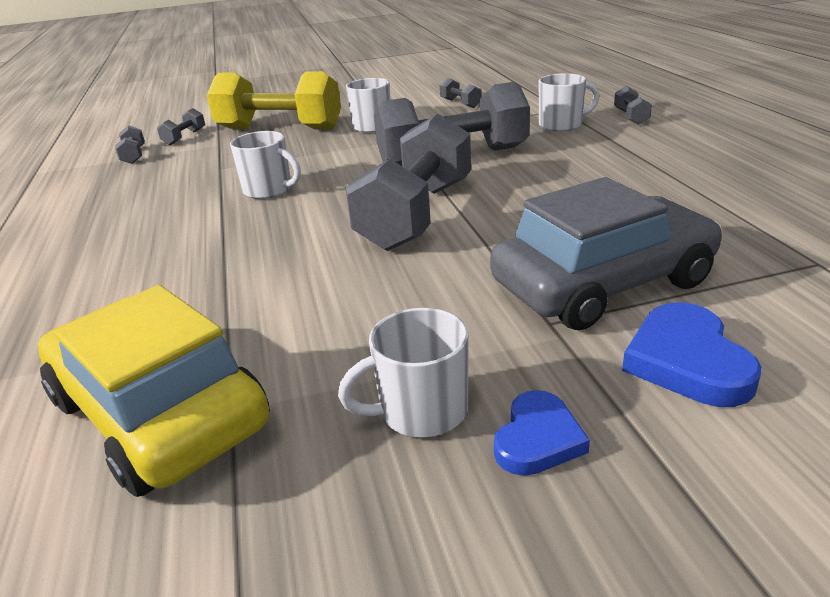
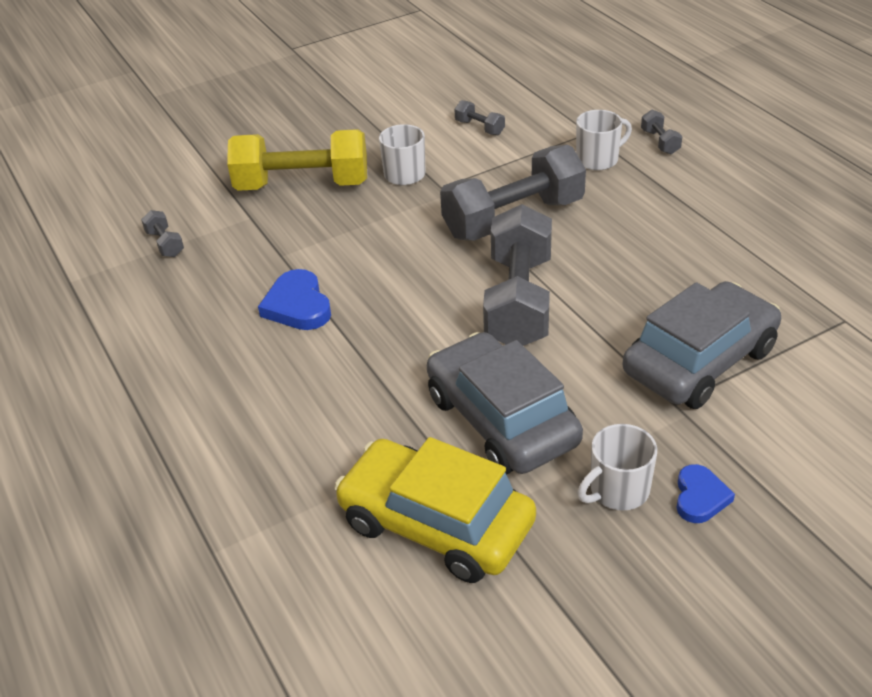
camera: 15 degrees left, 10 degrees up
grey dumbbell [157,108,205,145] -> none
white mug [230,131,301,199] -> none
blue heart [622,302,762,407] -> blue heart moved to [258,269,331,330]
none -> grey car [427,332,583,475]

